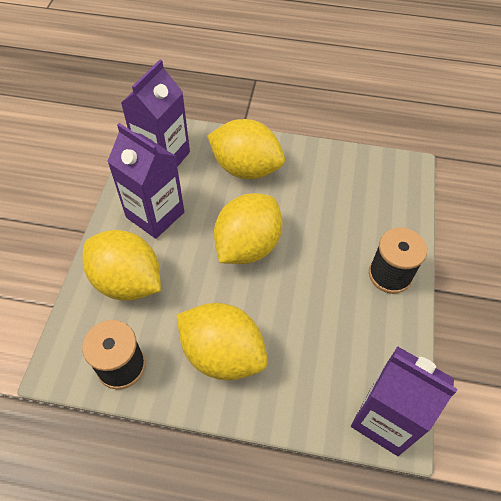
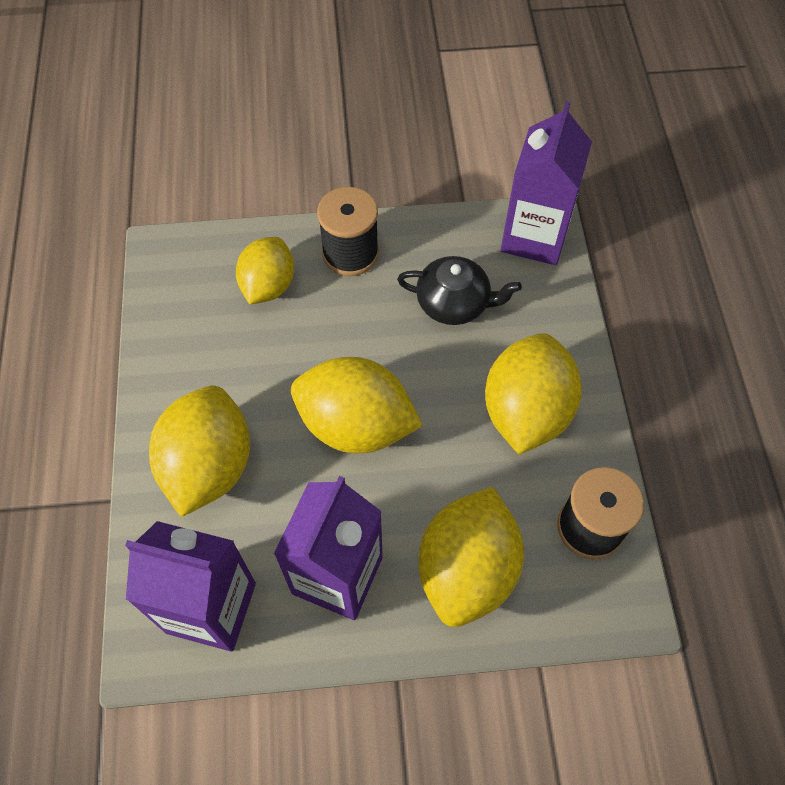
camera: 105 degrees left, 5 degrees up
none -> yellow lemon [236,237,294,304]
none -> black teapot [397,256,522,325]

